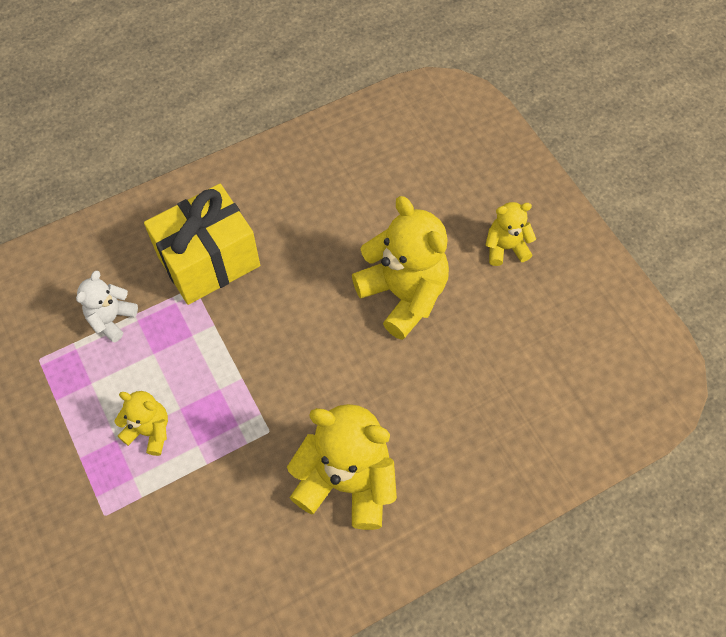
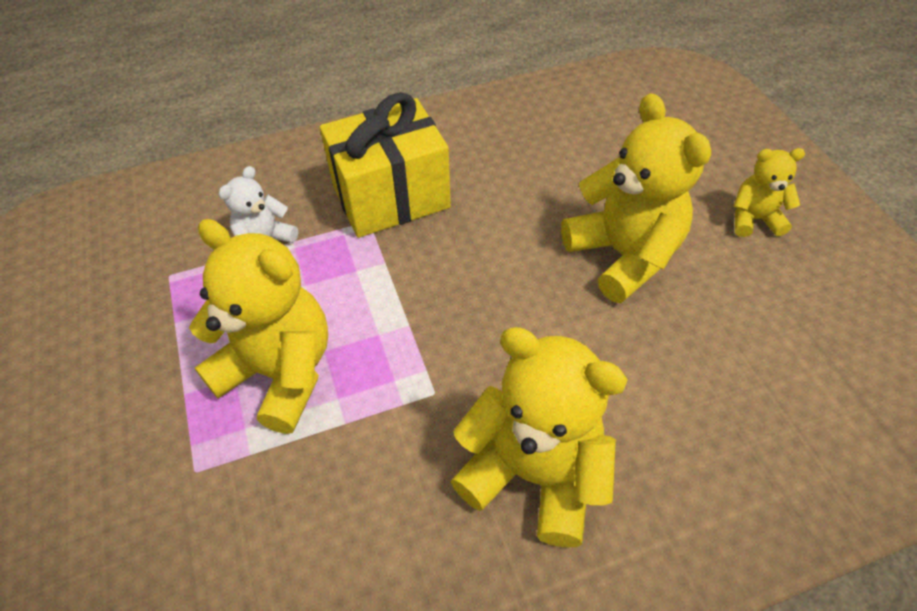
camera: 10 degrees right, 10 degrees down
yellow teddy bear [114,391,168,456] -> yellow teddy bear [189,219,328,434], size x1.90

